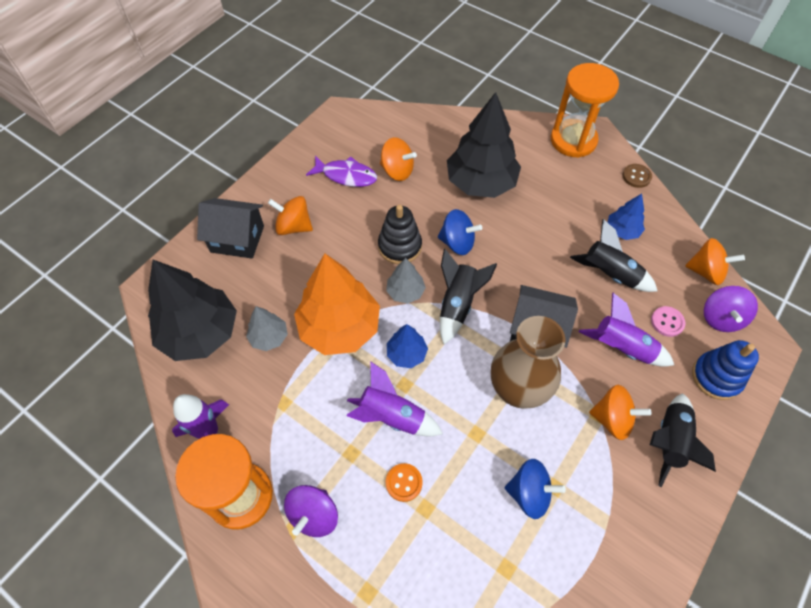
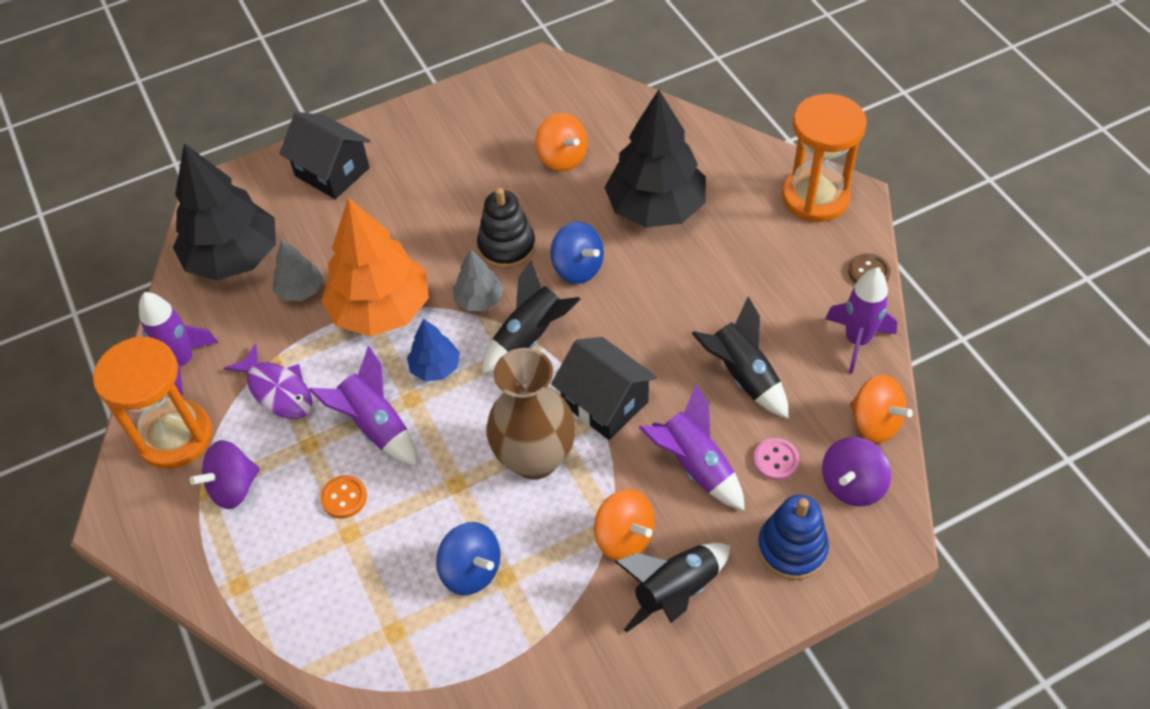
camera: 30 degrees right, 5 degrees down
orange spinning top [268,196,313,235] -> none
purple fish [306,155,377,187] -> purple fish moved to [224,343,312,419]
blue tree [607,194,645,240] -> none
none -> purple rocket [825,268,897,374]

